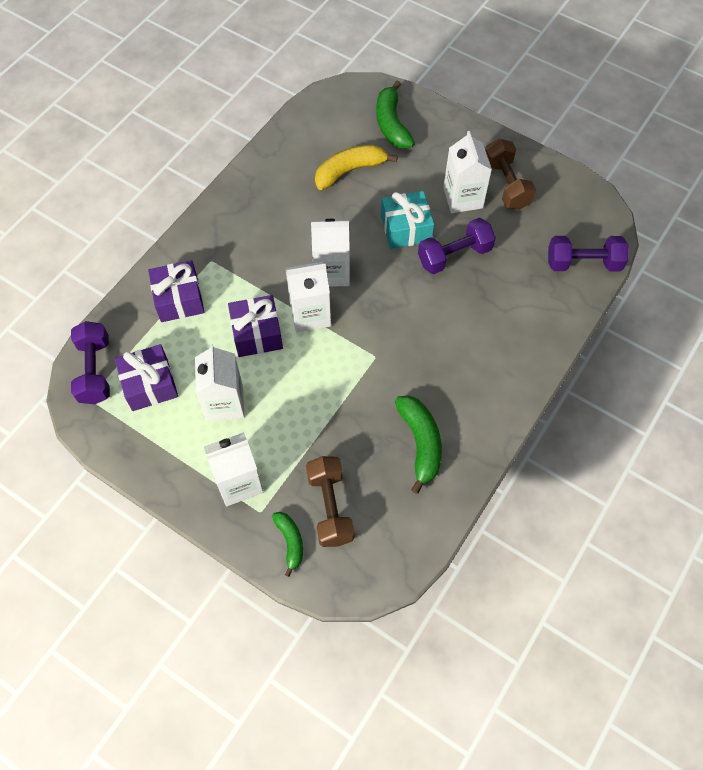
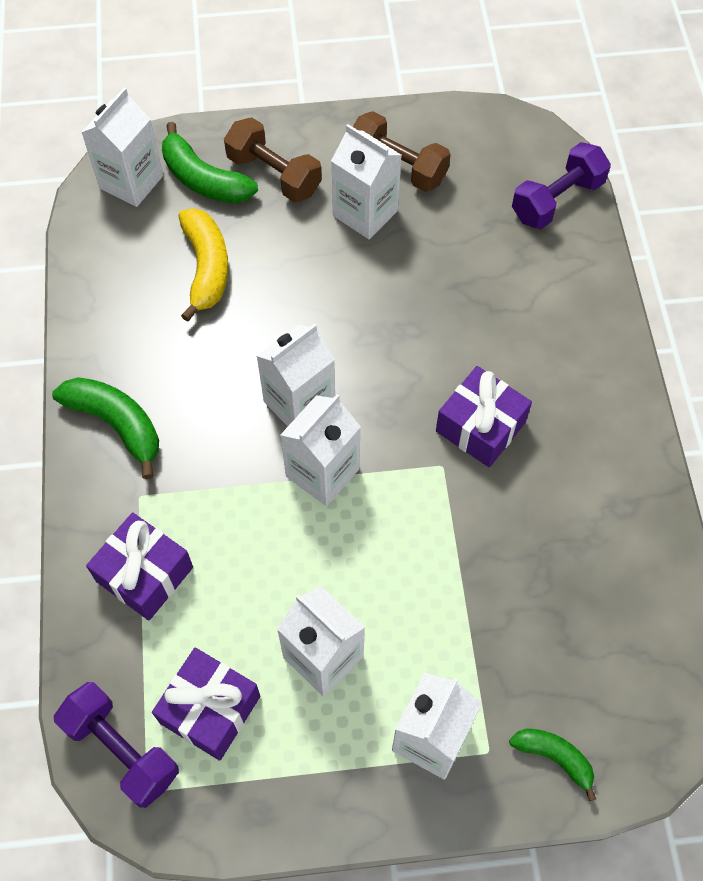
camera: 40 degrees left, 0 degrees up
purple gift [228,295,283,357] -> purple gift moved to [436,366,532,467]
brown dumbbell [306,456,355,547] -> brown dumbbell moved to [224,117,322,202]
yellow banana [315,145,398,190] -> yellow banana turned 150 degrees clockwise [179,208,229,322]
turquoise gift [381,191,434,249] -> none
green banana [395,395,442,494] -> green banana moved to [52,377,159,479]
purple dumbbell [418,218,496,274] -> none
none -> white carton [81,88,163,207]

